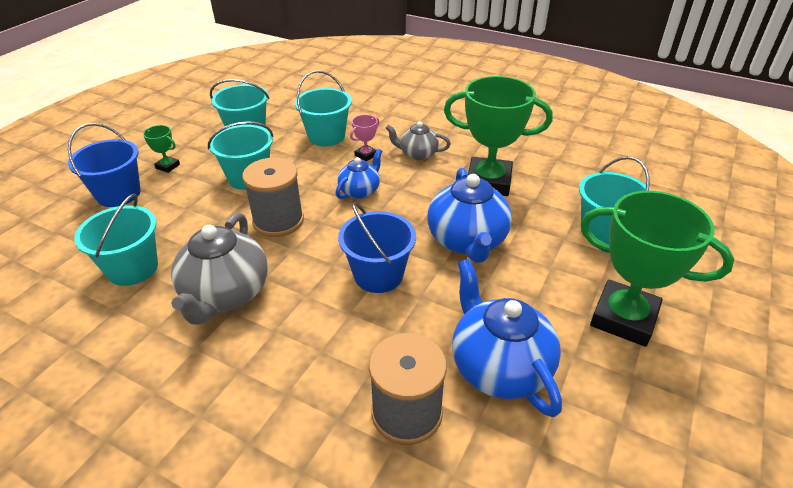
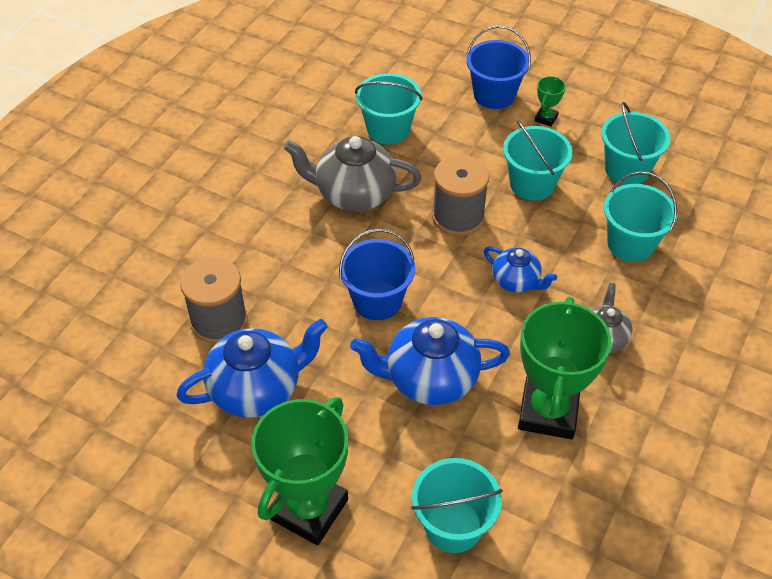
camera: 90 degrees right, 10 degrees up
pink trophy [350,115,379,161] -> none

